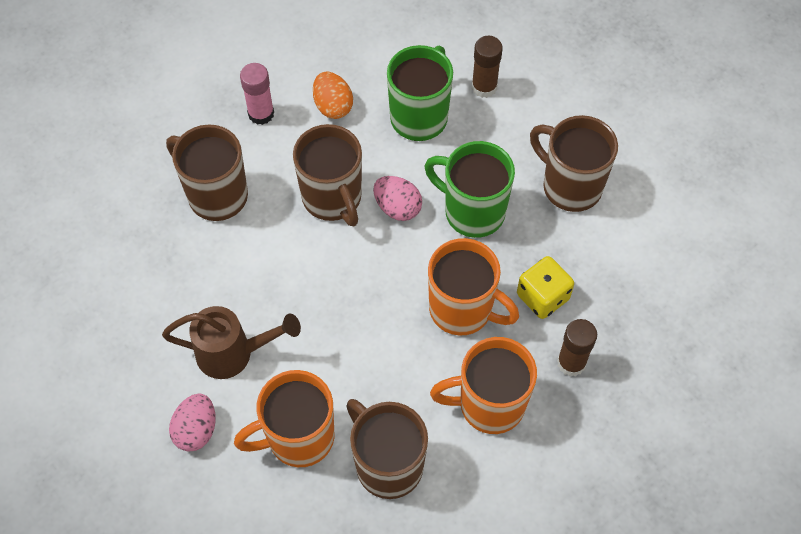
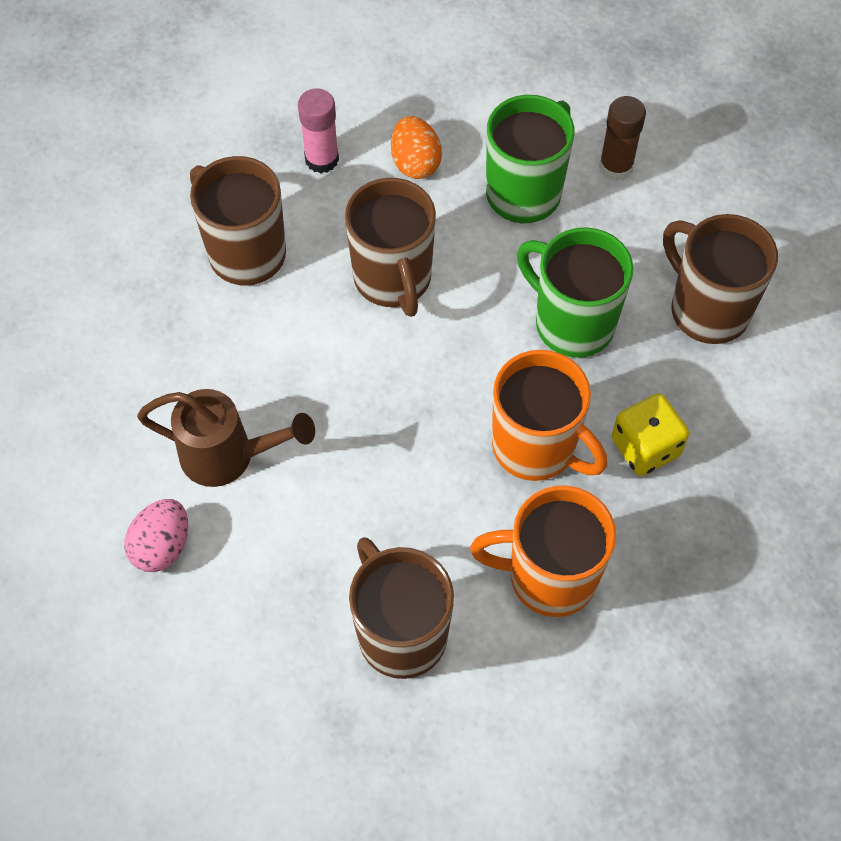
camera: 10 degrees right, 0 degrees up
orange mug [234,370,334,467] -> none
pink egg [373,176,422,221] -> none
brown glue stick [557,319,597,376] -> none

